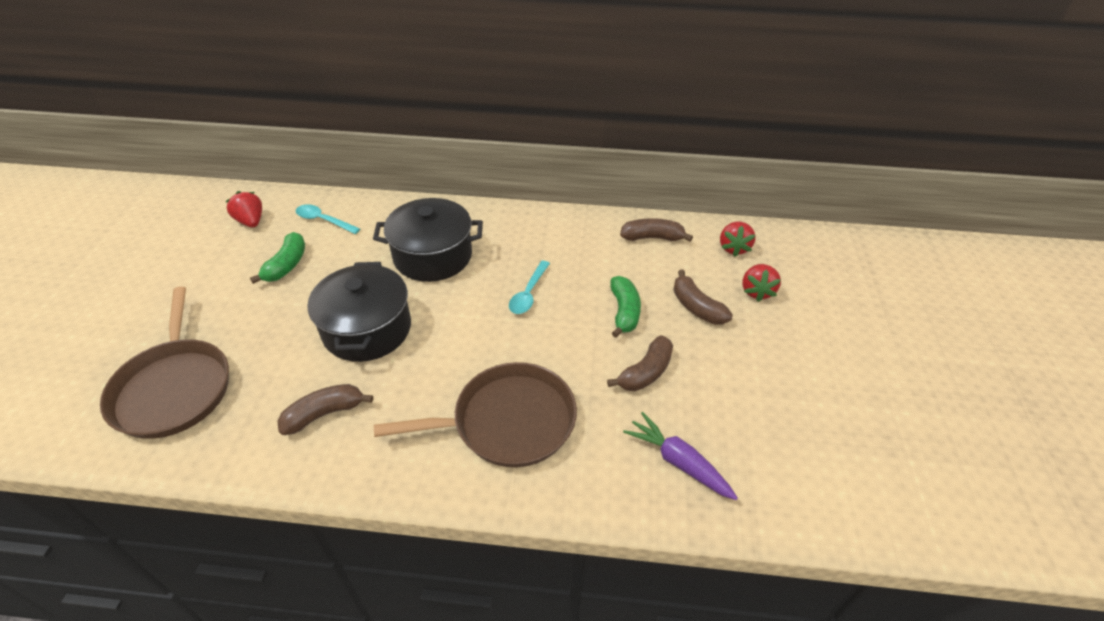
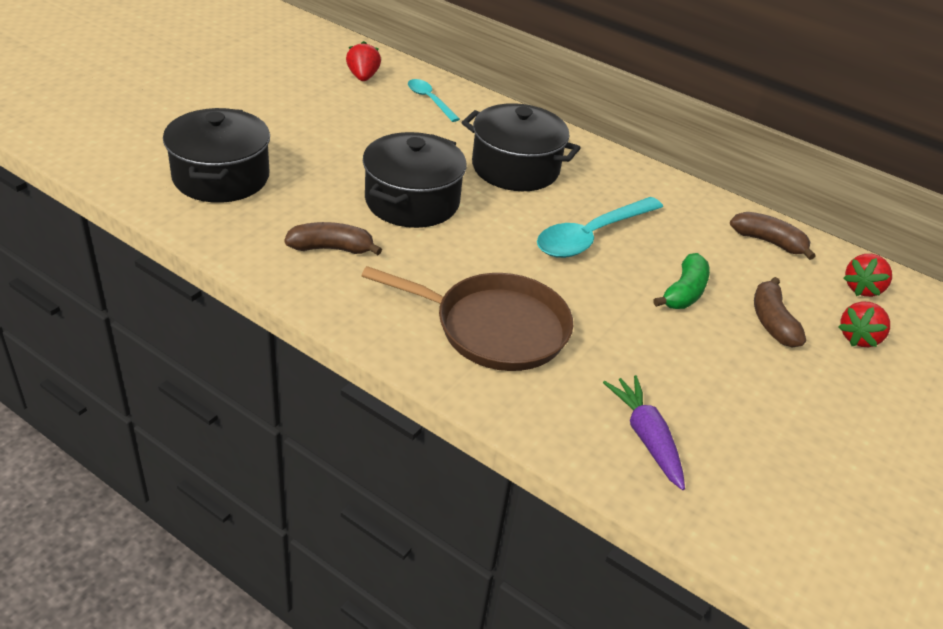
camera: 25 degrees right, 5 degrees down
brown pan [100,287,229,439] -> black pot [163,108,270,203]
green banana [250,232,305,284] -> none
turquoise spoon [509,261,550,314] -> turquoise spoon [537,197,663,258], size x1.75
brown banana [607,335,673,391] -> none

